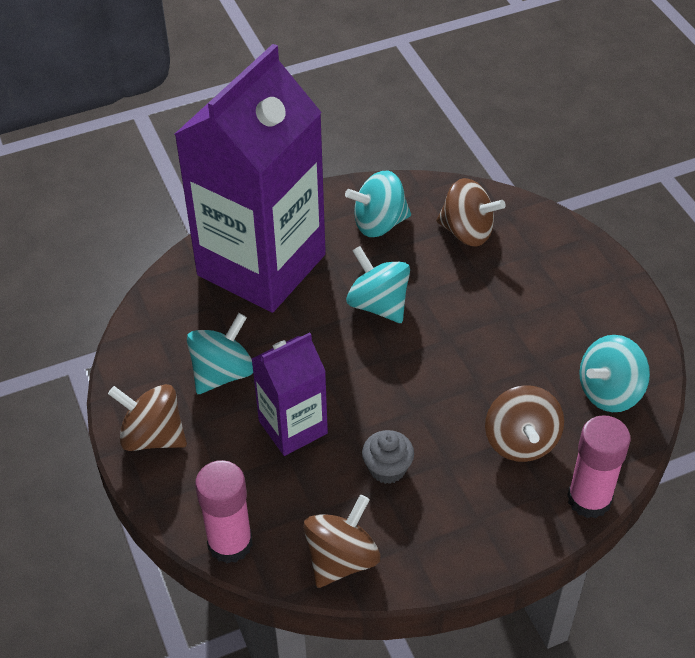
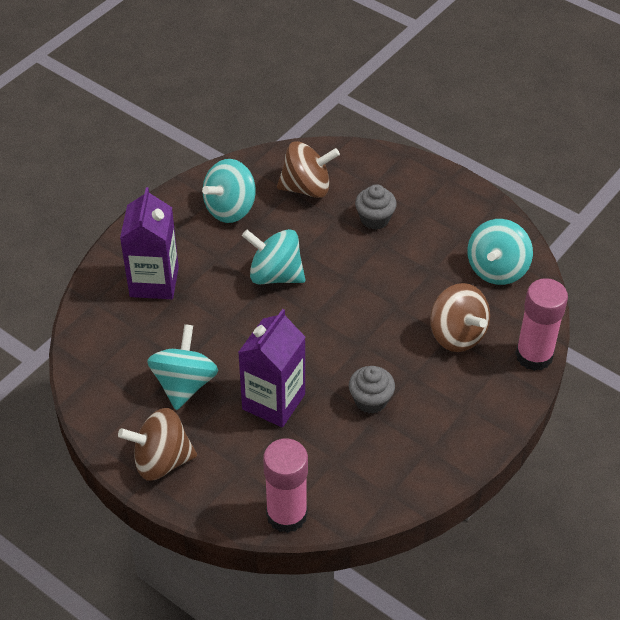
camera: 30 degrees left, 0 degrees up
purple carton [174,44,326,313] -> purple carton [120,187,179,299], size x0.49
brown spinning top [303,495,380,588] -> none
none -> grey cupcake [355,184,397,229]

